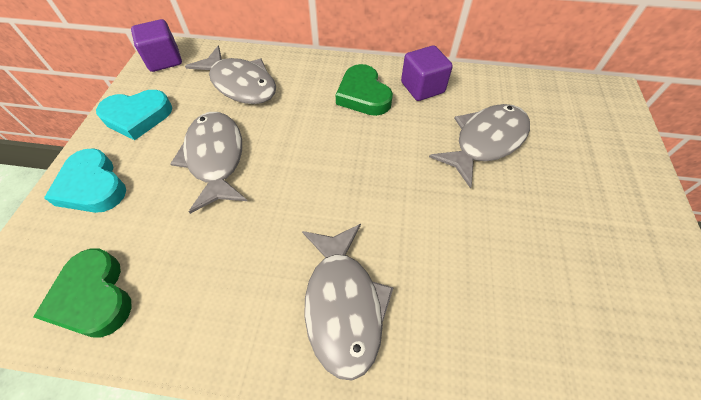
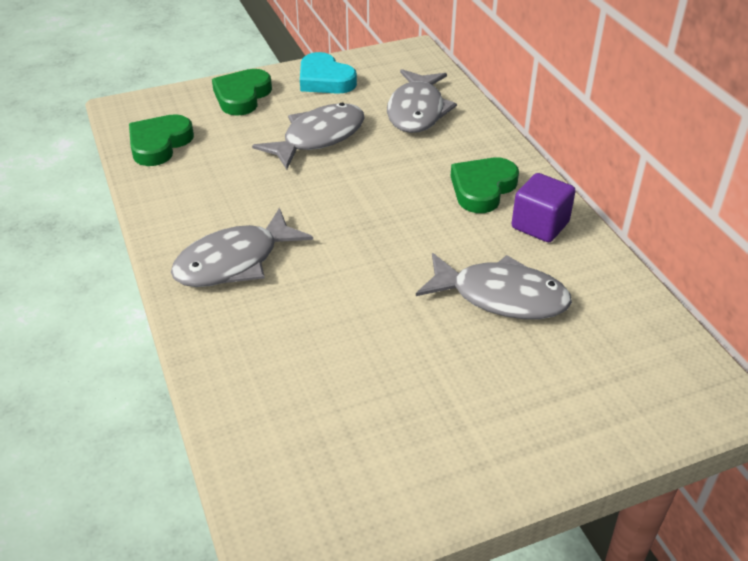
camera: 60 degrees right, 15 degrees down
turquoise heart [44,148,126,213] -> green heart [212,69,272,116]
purple cube [131,19,182,72] -> none

